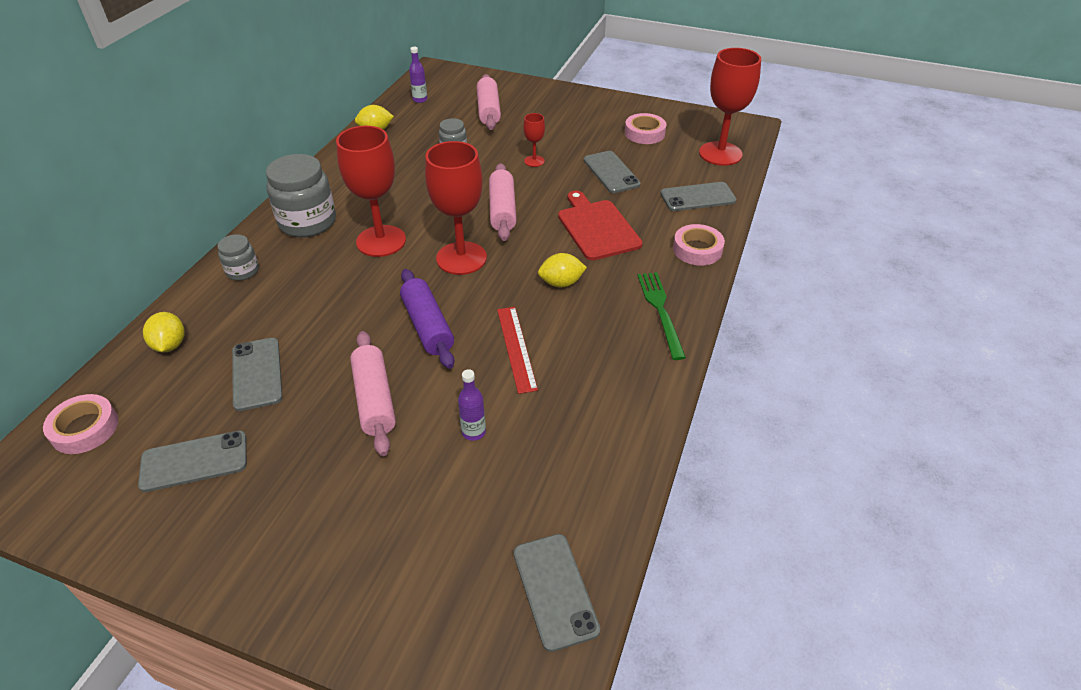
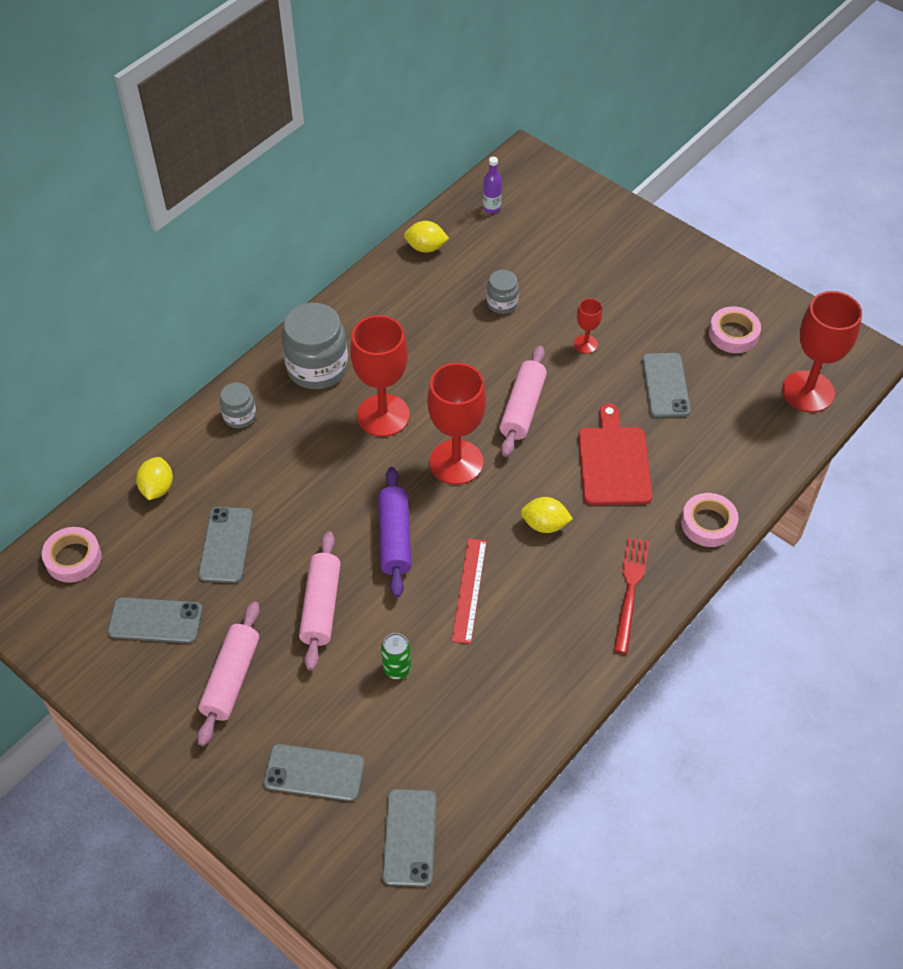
camera: 20 degrees right, 10 degrees up
purple bottle [458,369,486,441] -> green can [381,633,411,679]
pink rolling pin [476,74,501,130] -> pink rolling pin moved to [197,602,260,746]
green fork [637,272,686,360] -> red fork [614,538,649,654]
grey phone [660,182,737,211] -> grey phone moved to [264,744,365,801]

